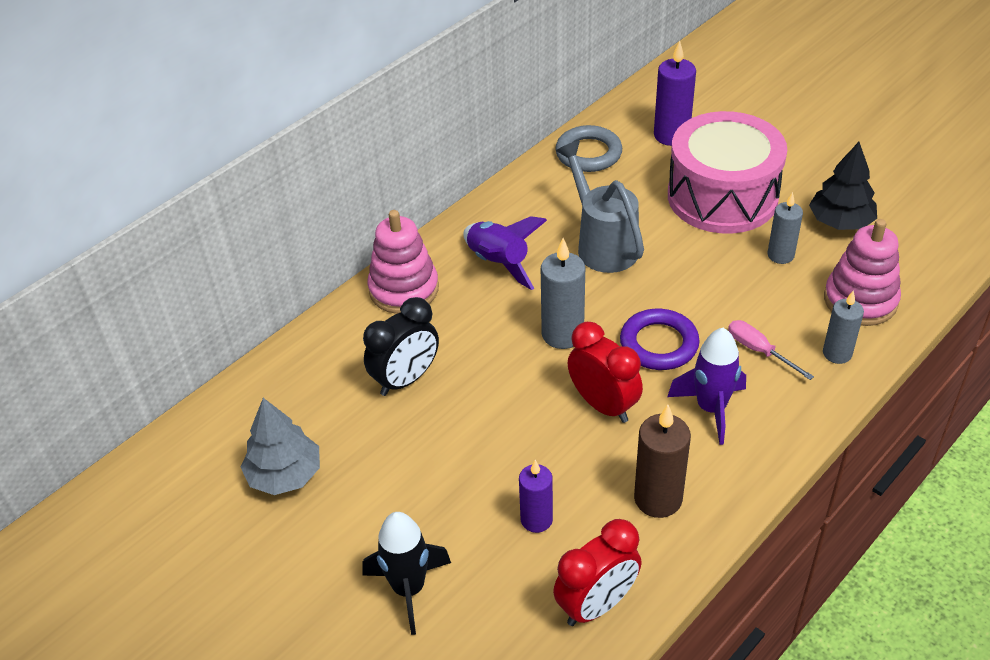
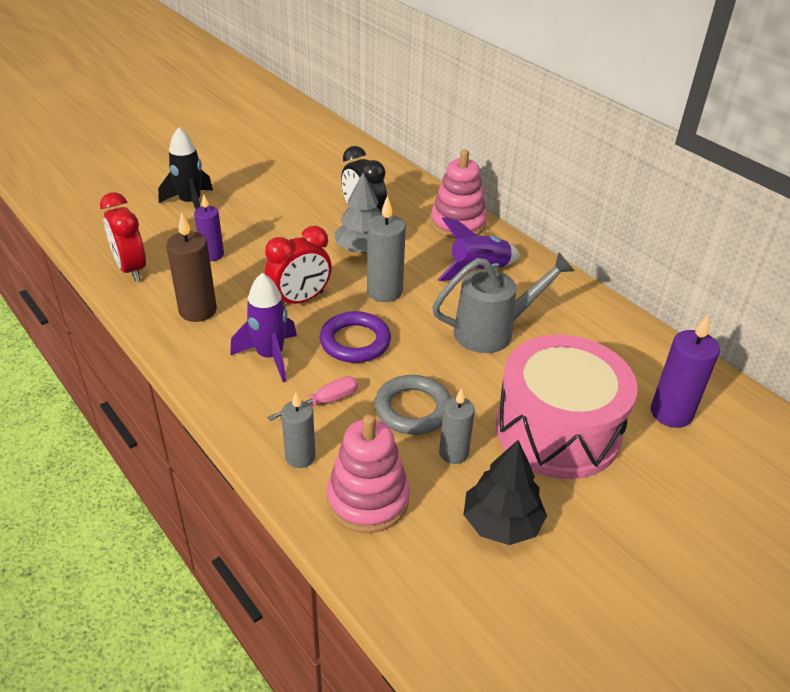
camera: 95 degrees right, 5 degrees down
grey tree [241,398,320,495] -> grey tree moved to [334,173,382,253]
grey ring [556,125,622,172] -> grey ring moved to [374,375,451,435]

